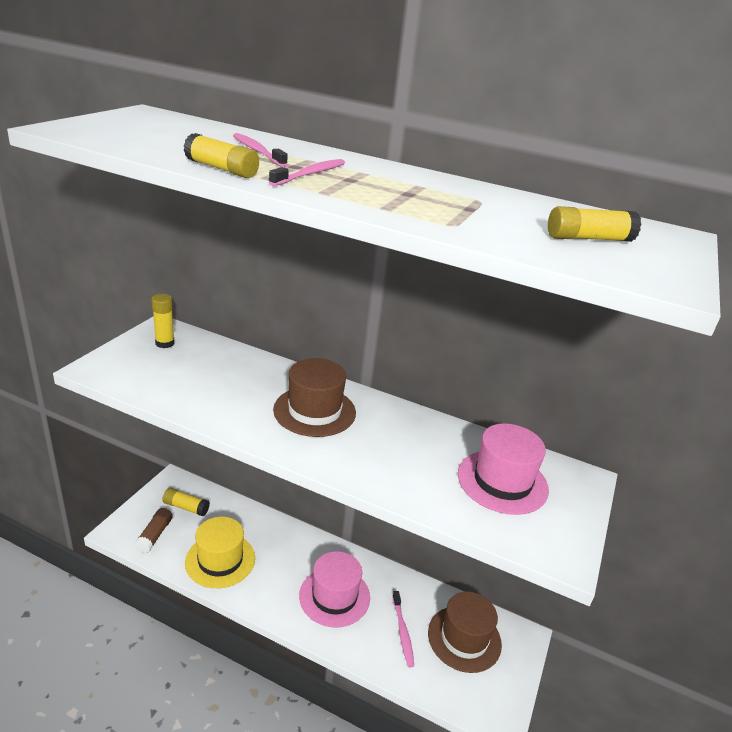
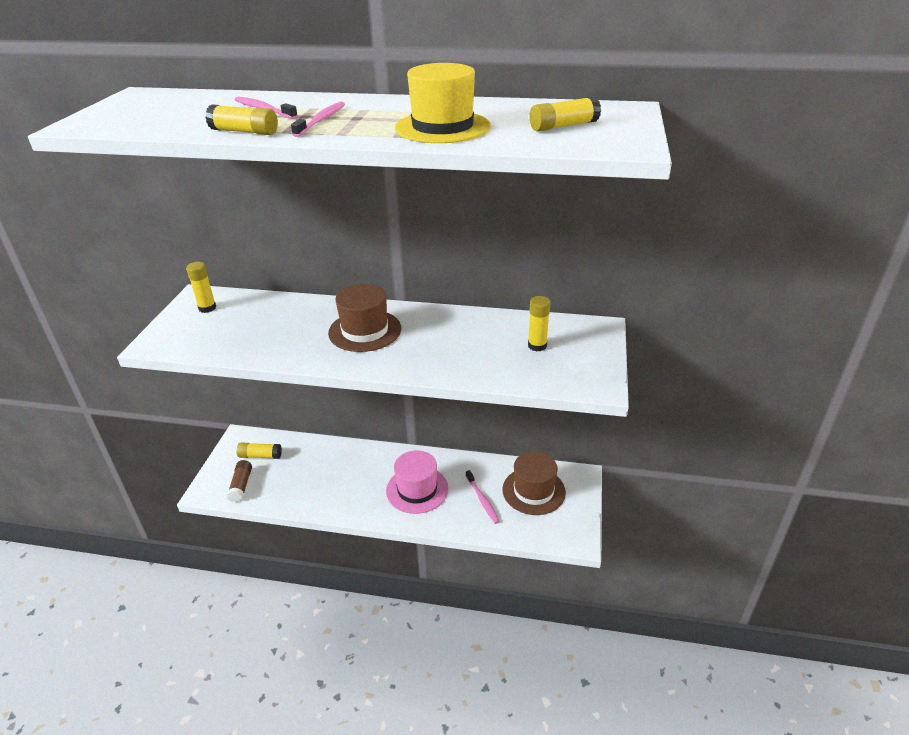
camera: 10 degrees left, 5 degrees up
yellow hat [185,517,255,588] -> yellow hat moved to [395,63,491,143]
pink hat [458,423,549,515] -> yellow glue stick [528,296,551,352]

